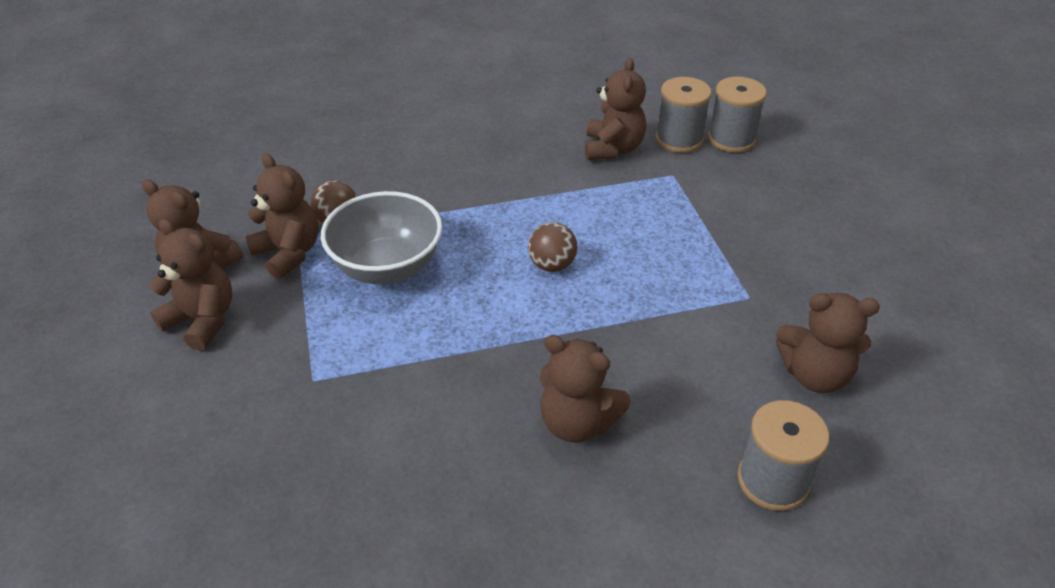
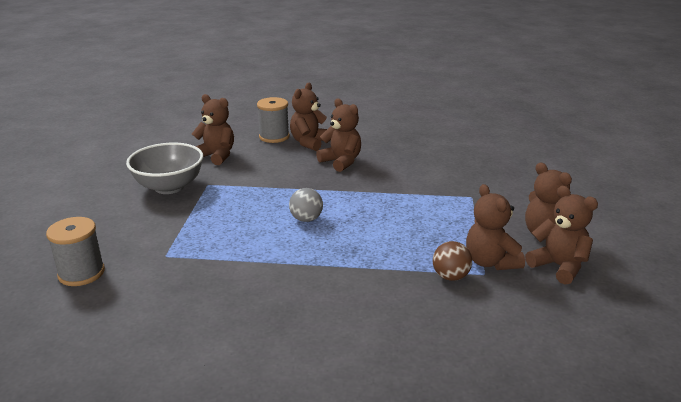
camera: 160 degrees left, 15 degrees down
grey bowl [321,191,442,285] -> grey bowl moved to [126,143,203,194]
brown ball [528,222,578,272] -> grey ball [289,188,323,222]
brown teddy bear [585,58,646,160] -> brown teddy bear moved to [290,83,327,151]
grey spool [655,77,712,153] -> none

